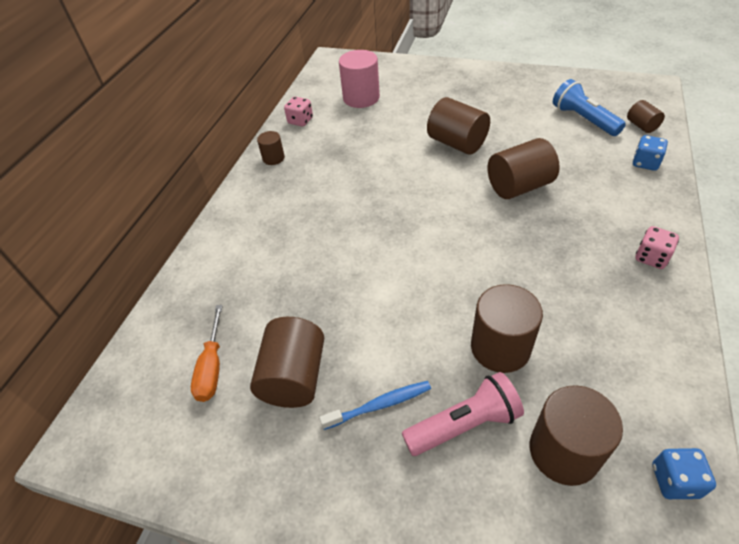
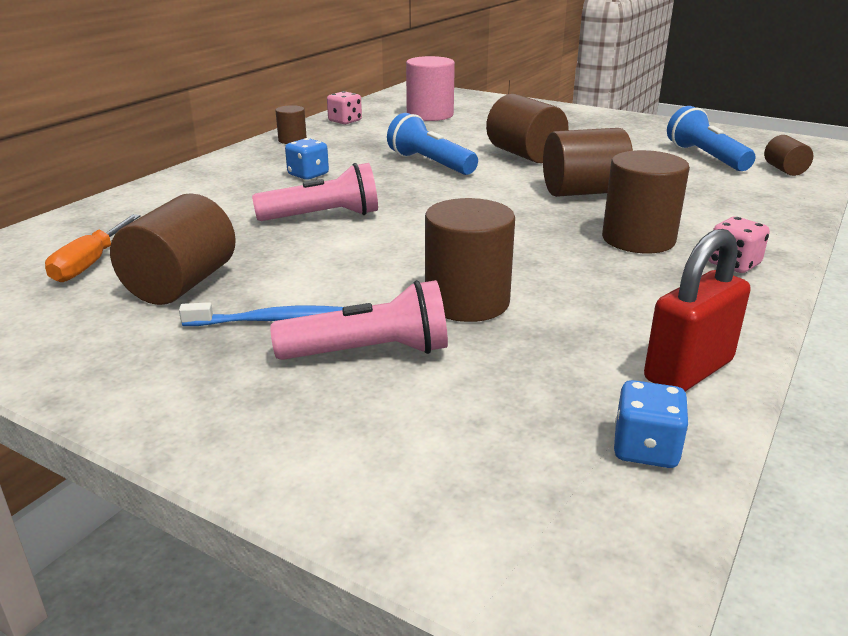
camera: 10 degrees right, 20 degrees down
brown cylinder [530,385,623,486] -> brown cylinder moved to [602,150,690,253]
blue dice [633,135,668,171] -> blue dice moved to [285,138,329,180]
none -> pink flashlight [252,163,378,221]
none -> blue flashlight [387,113,478,175]
none -> red padlock [644,229,751,391]

